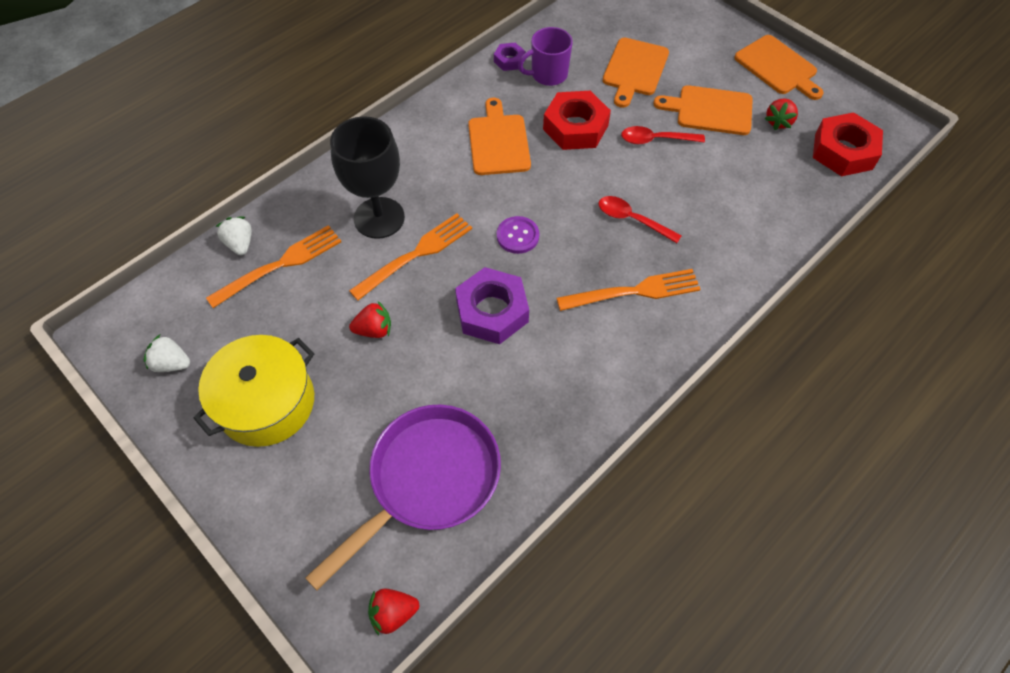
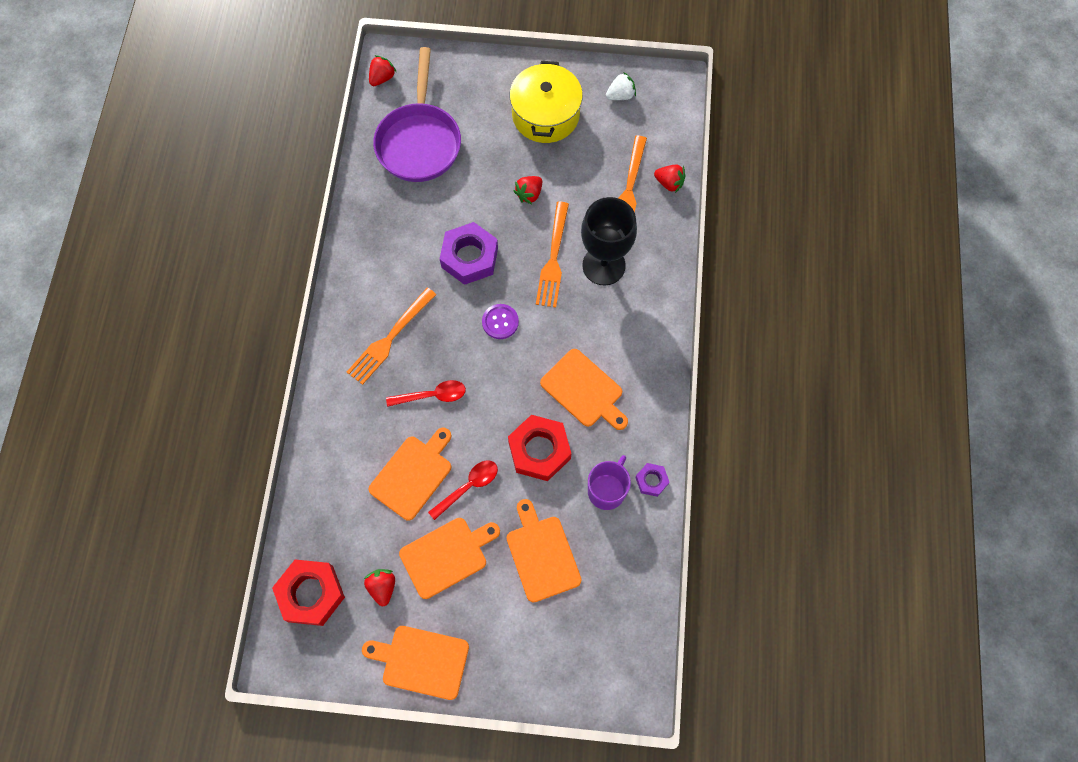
camera: 140 degrees right, 10 degrees up
white strawberry [215,217,252,255] -> red strawberry [654,165,685,193]
none -> orange cutting board [369,428,451,521]

